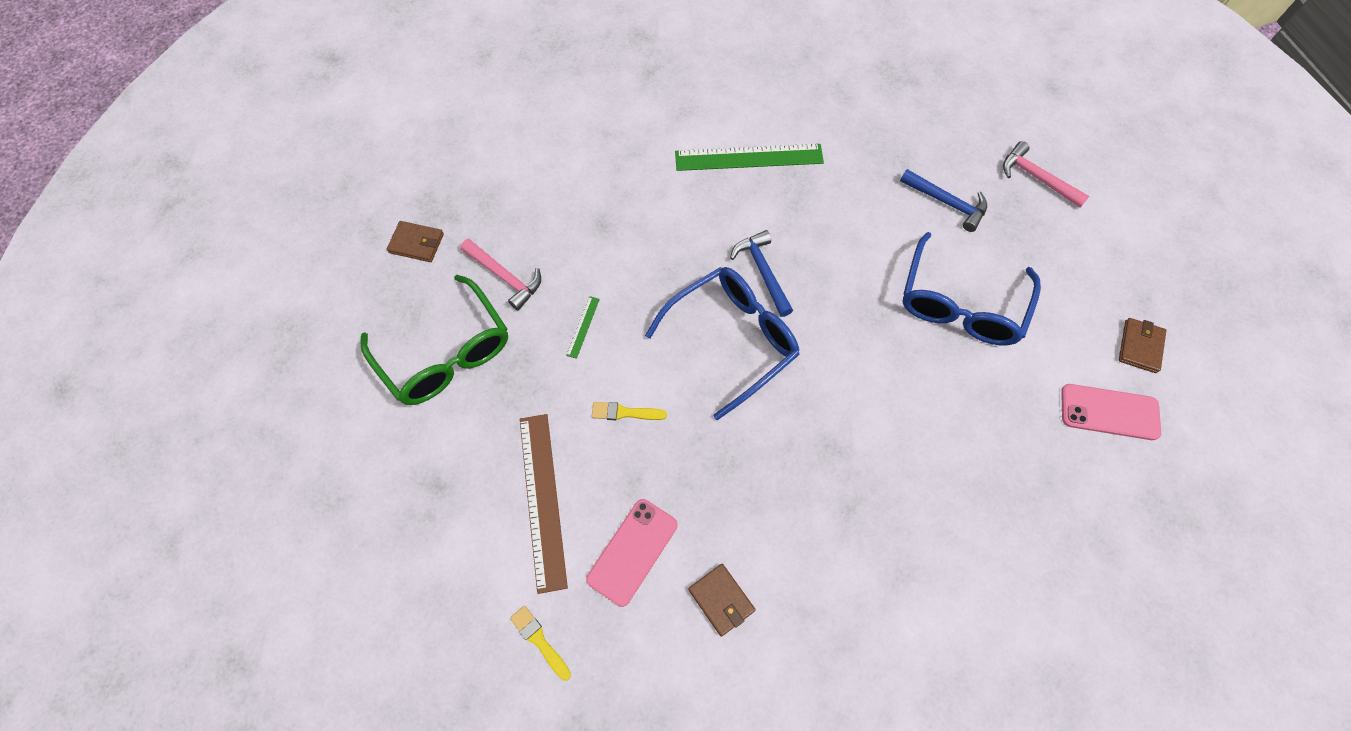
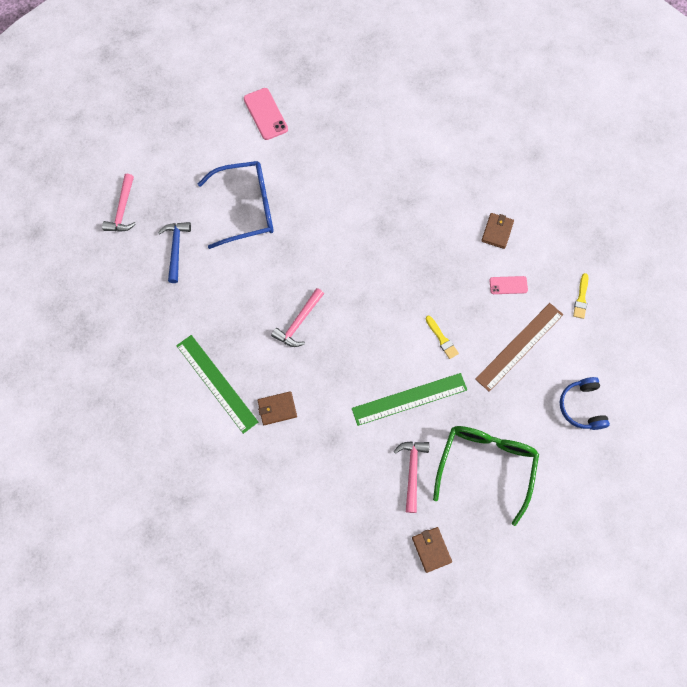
camera: 125 degrees left, 5 degrees up
green ruler [566,296,600,359] -> green ruler [352,373,467,426], size x2.35
pink phone [586,499,678,607] -> pink phone [489,276,528,294], size x0.61
blue glasses [645,267,800,420] -> none
blue hammer [730,230,793,317] -> pink hammer [271,288,324,347]
brown wallet [1119,318,1166,373] -> brown wallet moved to [257,391,297,425]
none -> blue headphones [560,377,610,430]

